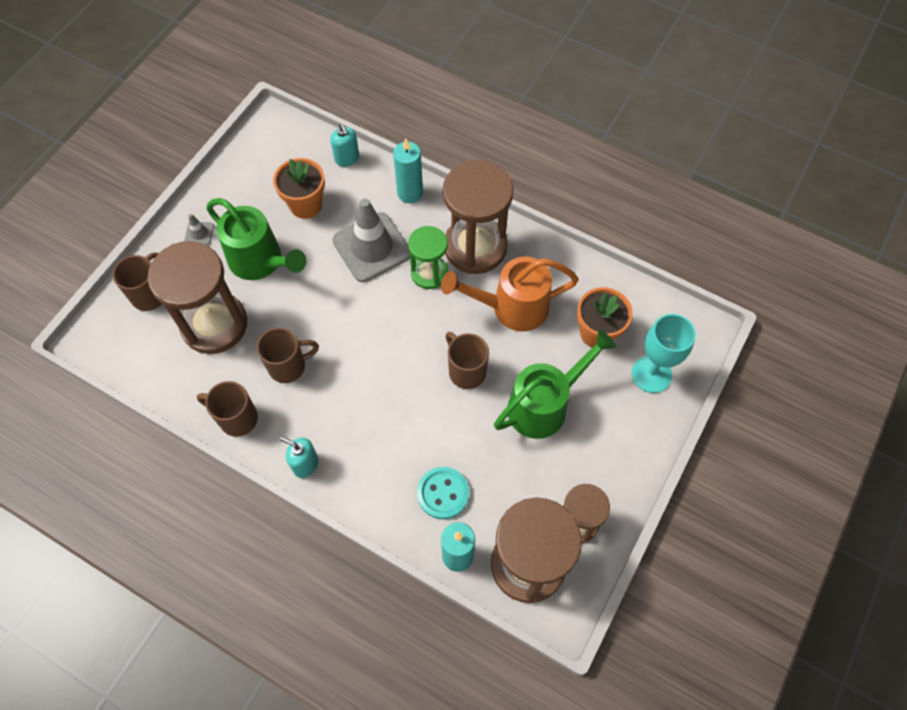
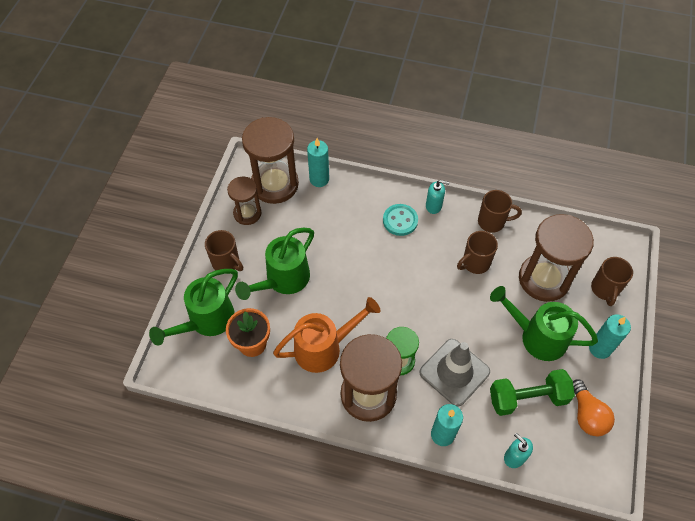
camera: 165 degrees right, 5 degrees down
grey traffic cone [184,214,214,245] -> turquoise candle [589,314,631,359]
orange flower pot [273,158,325,219] -> green dumbbell [490,369,575,416]
turquoise button [417,467,469,519] -> turquoise button moved to [383,204,418,236]
brown mug [445,332,489,389] -> brown mug moved to [205,230,243,271]
turquoise goblet [632,314,696,393] -> green watering can [149,269,238,345]
none -> orange light bulb [573,379,615,437]

